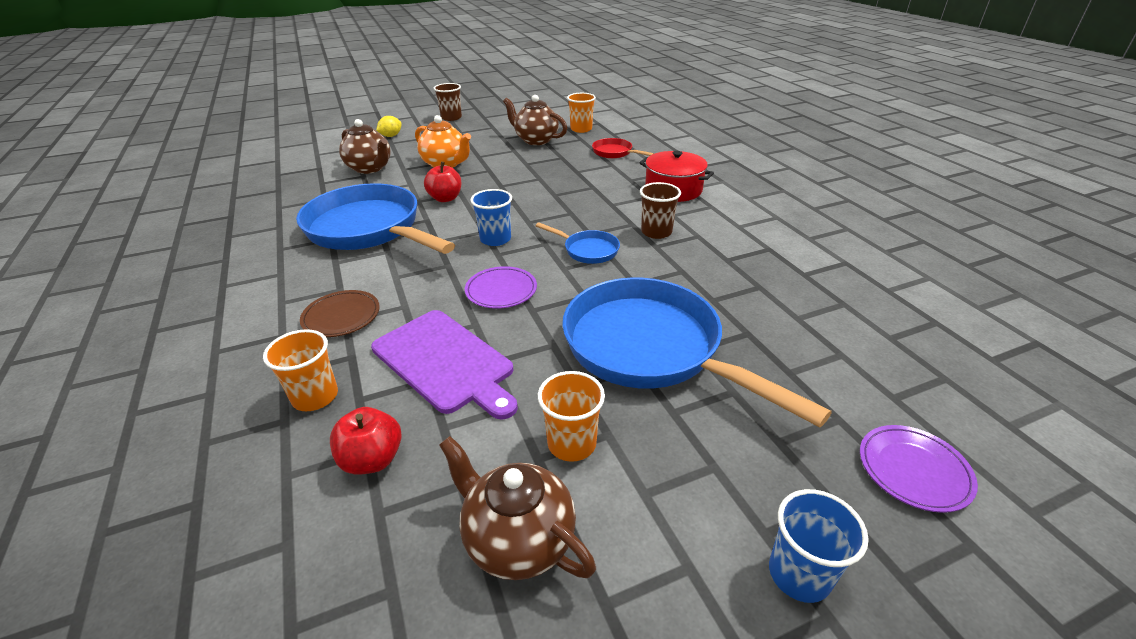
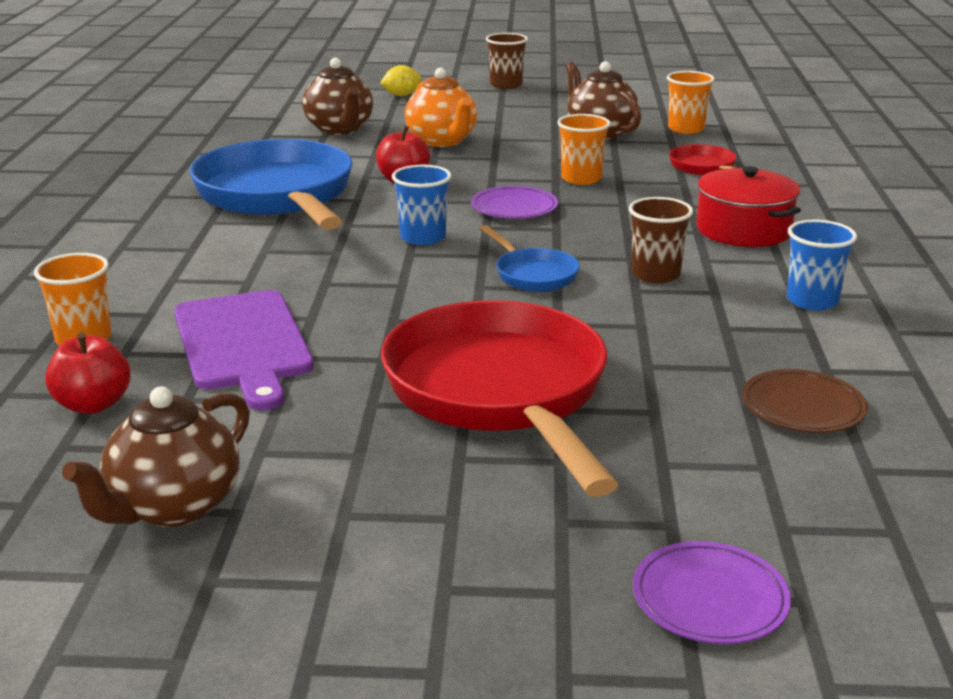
camera: 25 degrees right, 10 degrees down
brown plate [300,290,380,337] -> brown plate moved to [742,369,868,433]
brown teapot [439,436,596,580] -> brown teapot turned 120 degrees counterclockwise [62,386,250,527]
purple plate [465,266,537,309] -> purple plate moved to [471,186,558,219]
orange cup [538,371,605,462] -> orange cup moved to [557,114,611,185]
blue pan [562,278,832,427] -> red pan [381,300,619,497]
blue cup [769,489,869,603] -> blue cup moved to [787,220,857,310]

